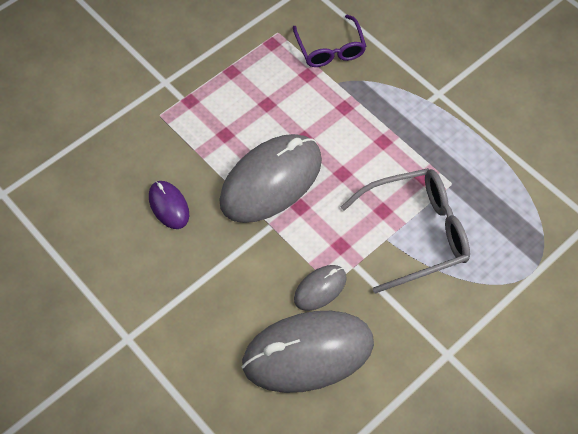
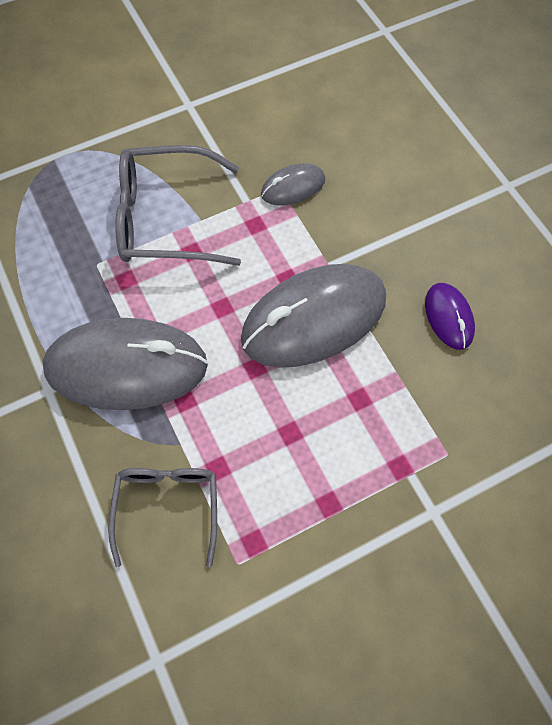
camera: 165 degrees left, 5 degrees up
grey mouse [242,311,374,393] -> grey mouse moved to [43,318,208,410]
purple glasses [293,15,366,67] -> grey glasses [108,468,217,567]

